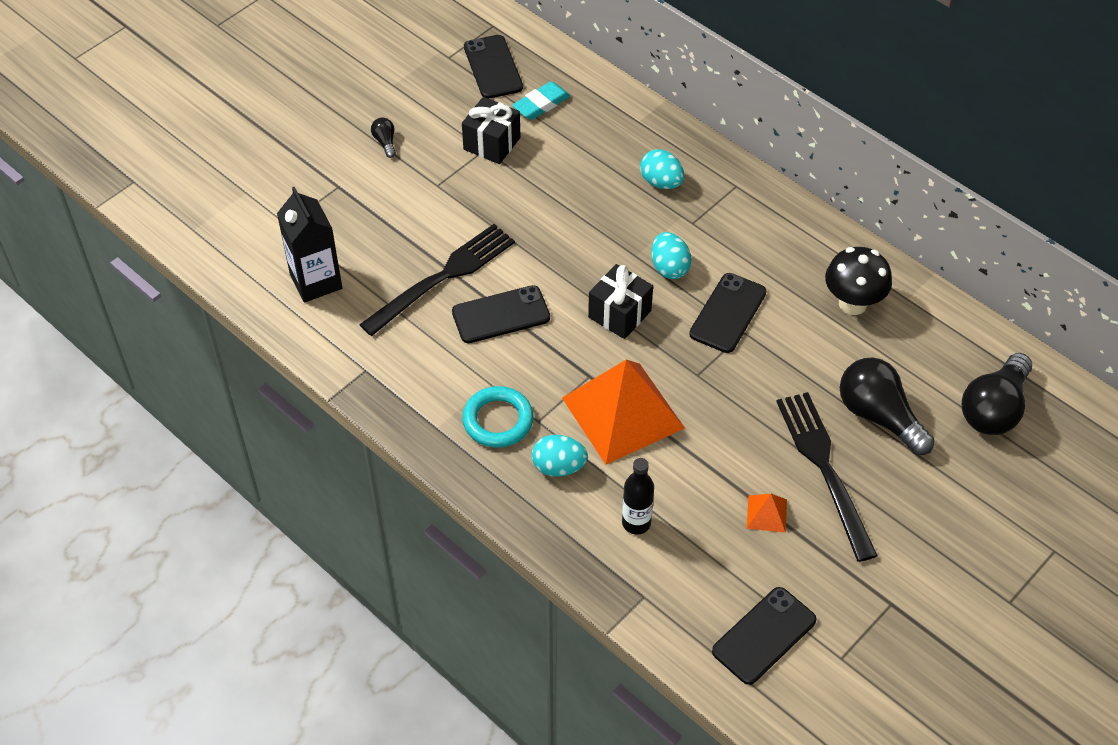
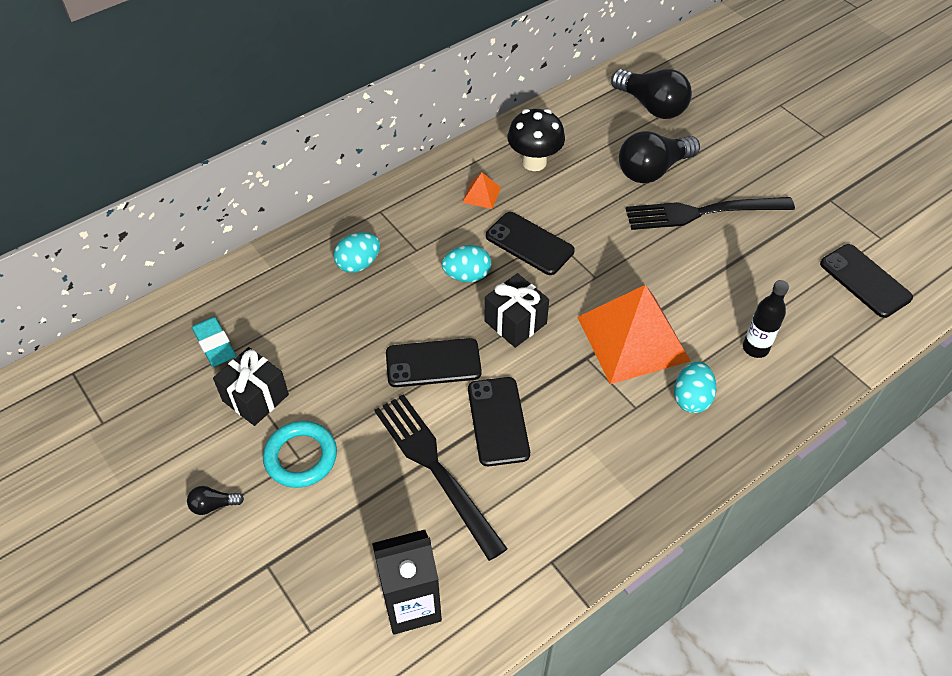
camera: 80 degrees left, 0 degrees up
turquoise ring [462,386,534,448] -> turquoise ring moved to [263,421,337,488]
black phone [464,35,523,99] -> black phone moved to [386,338,482,387]
orange pyramid [747,494,787,533] -> orange pyramid moved to [462,172,501,209]

